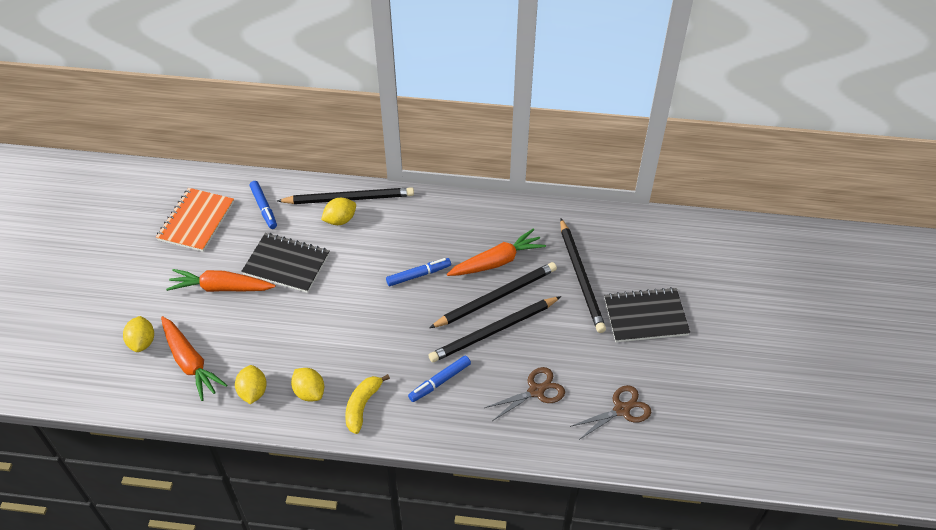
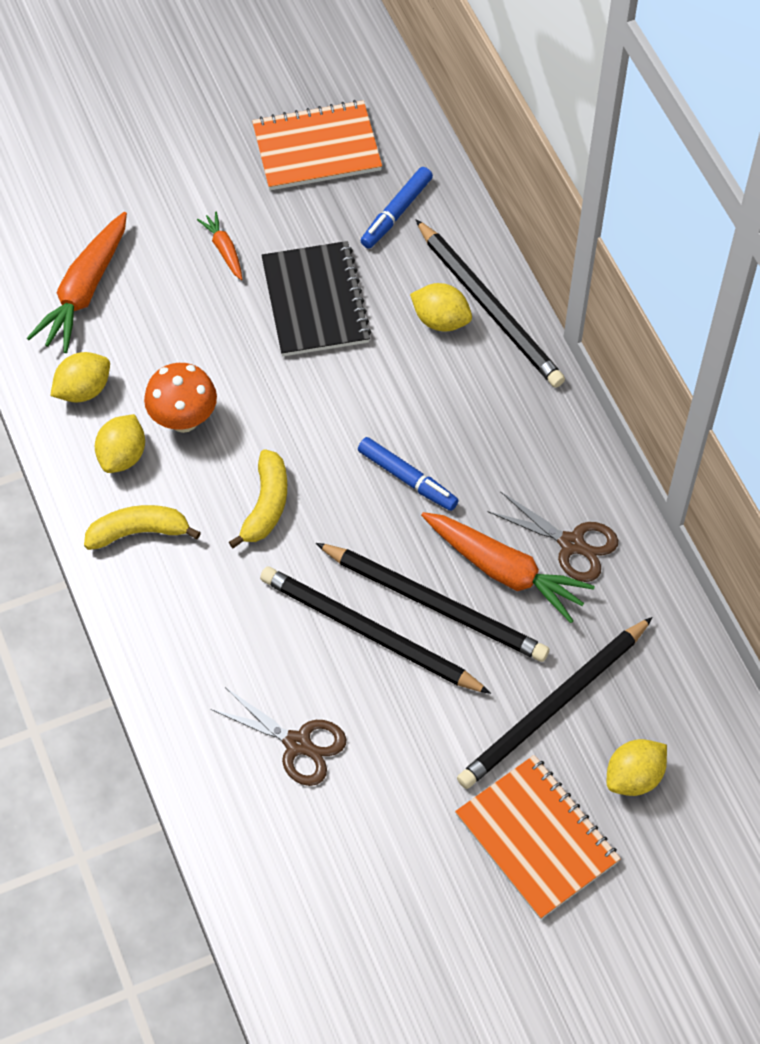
camera: 60 degrees right, 10 degrees up
yellow lemon [123,316,154,352] -> yellow lemon moved to [607,739,667,796]
orange carrot [166,269,275,292] -> orange carrot [197,211,242,280], size x0.50
blue marker [408,355,471,402] -> none
brown scissors [570,385,651,440] -> brown scissors moved to [487,491,618,582]
black notebook [604,287,690,342] -> orange notebook [455,755,621,920]
none -> orange mushroom [144,363,217,433]
none -> yellow banana [229,449,287,548]

